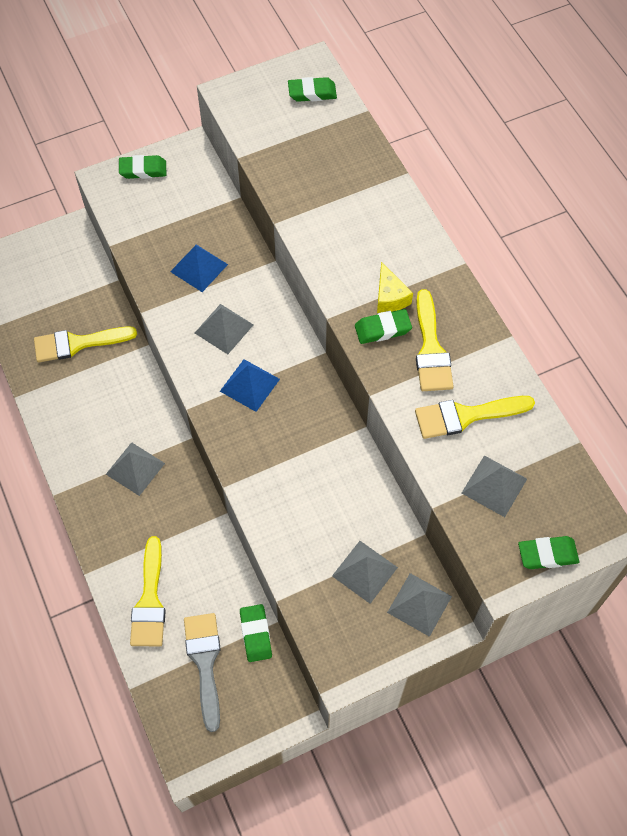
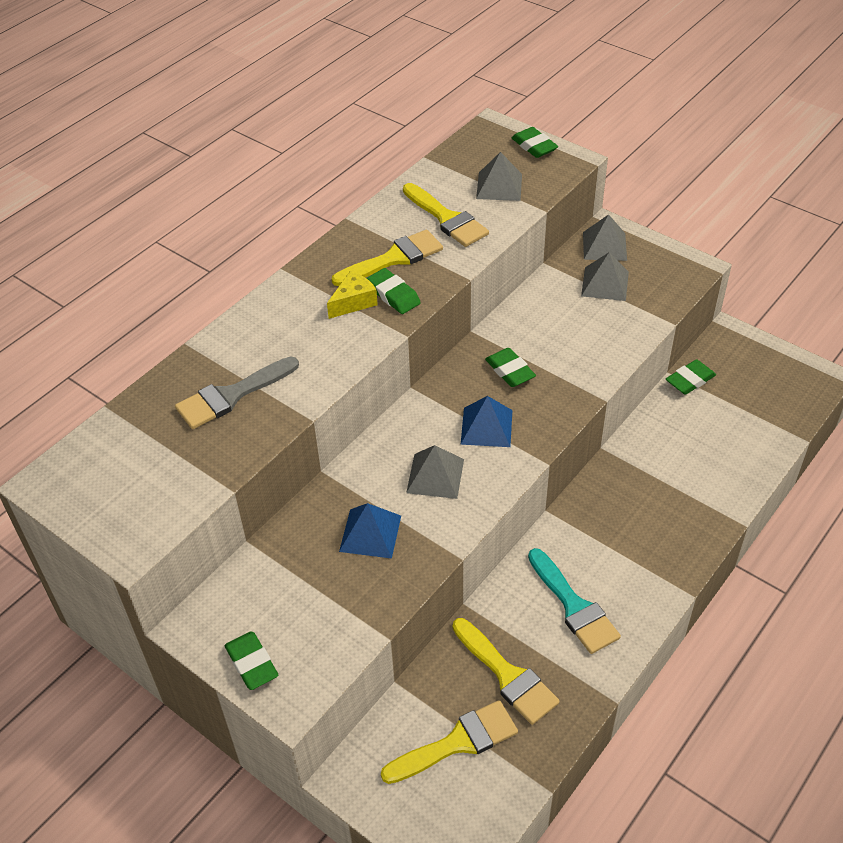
camera: 115 degrees left, 15 degrees down
grey pyramid [106,442,165,496] -> none
yellow brush [130,536,166,646] -> yellow brush moved to [381,700,518,784]
grey brush [184,613,221,732] -> grey brush moved to [175,356,299,429]
green eraser [288,77,337,102] -> green eraser moved to [485,348,536,387]
none -> turquoise brush [528,548,621,654]

